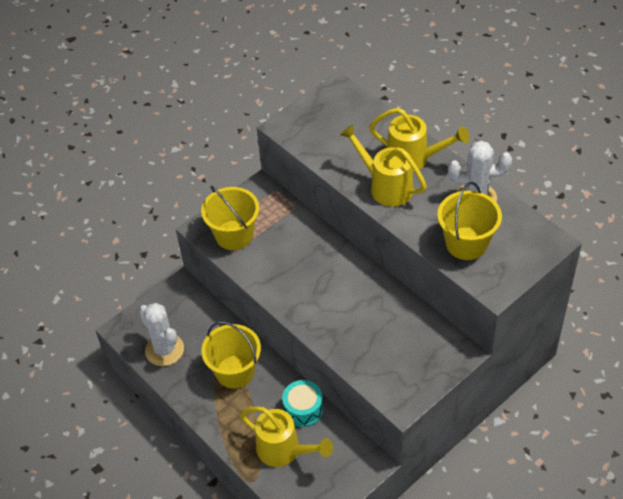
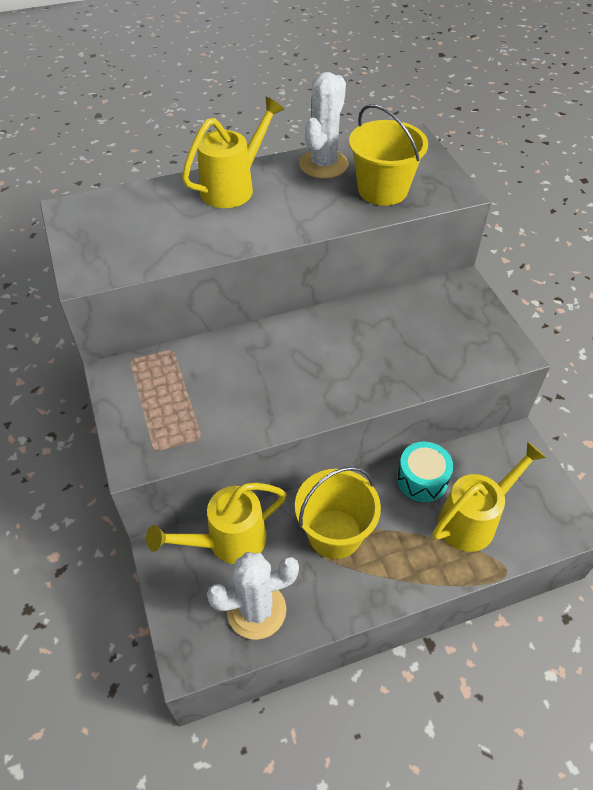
camera: 70 degrees left, 0 degrees up
yellow bucket [201,185,259,250] -> none
yellow watering can [340,124,427,207] -> yellow watering can moved to [146,483,287,564]

